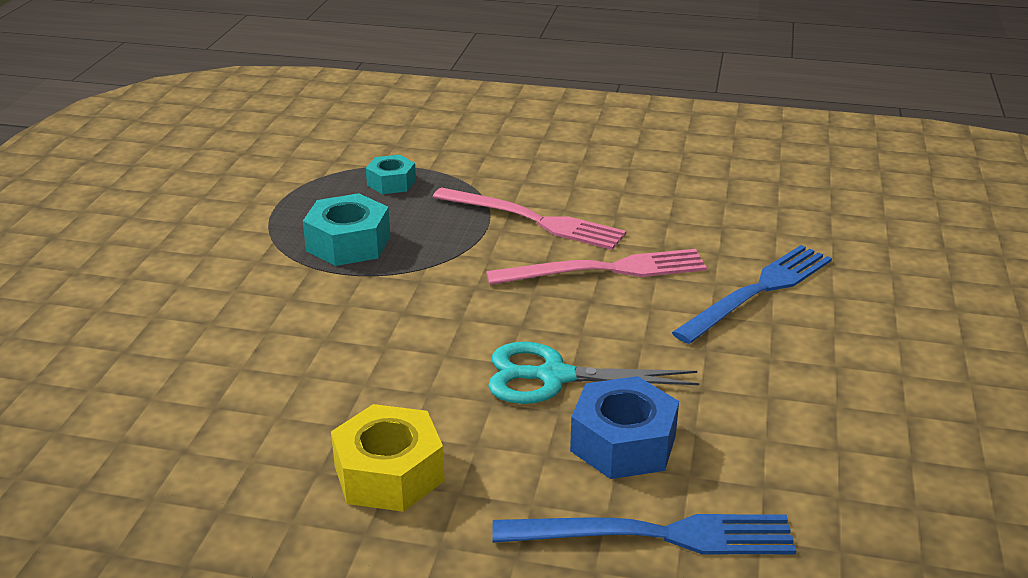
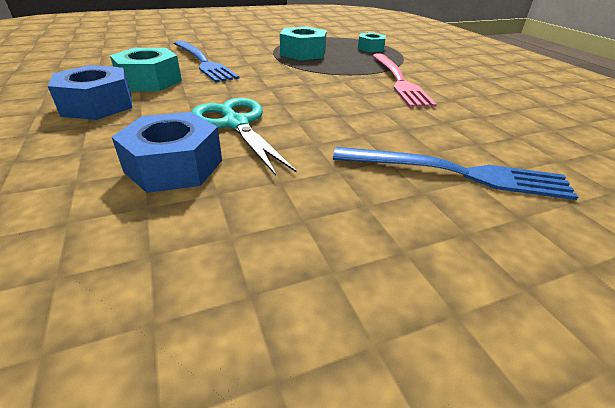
camera: 55 degrees right, 5 degrees up
yellow nut [331,404,445,512] -> blue nut [48,65,132,120]
pink fork [486,249,707,285] -> none
blue fork [492,514,796,555] -> blue fork moved to [174,40,239,83]
none -> turquoise nut [110,48,182,91]

